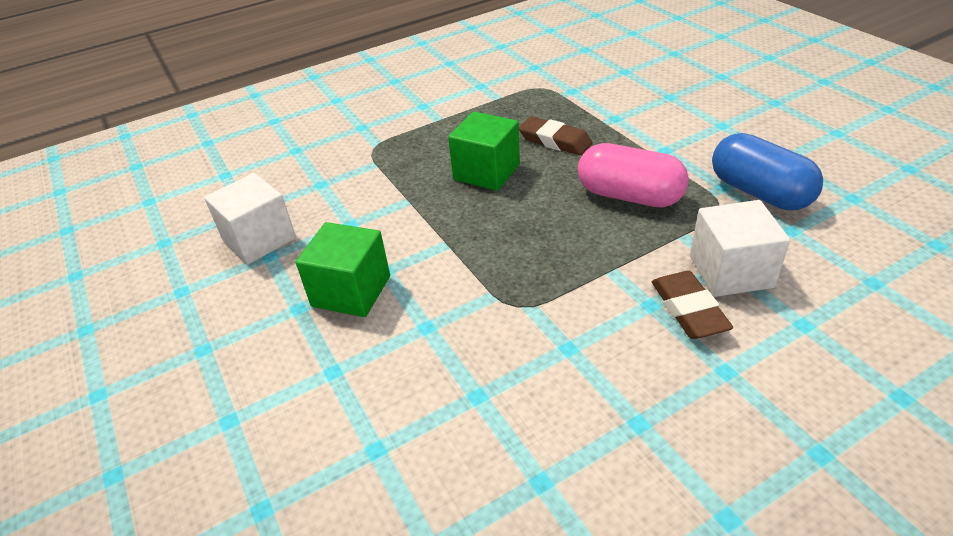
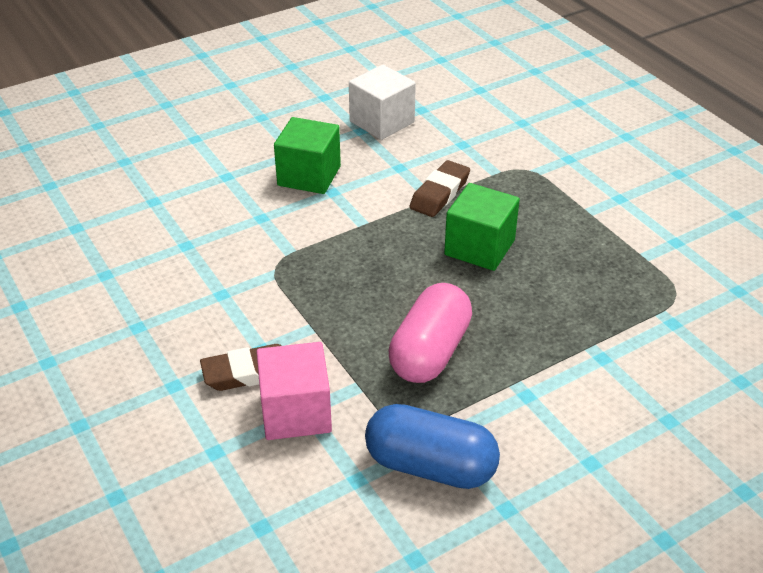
camera: 85 degrees right, 0 degrees up
brown eraser [519,116,593,155] -> brown eraser moved to [409,160,470,217]
white cube [690,200,790,297] -> pink cube [256,342,332,440]
blue capsule [712,133,823,210] -> blue capsule turned 60 degrees clockwise [365,404,500,489]

